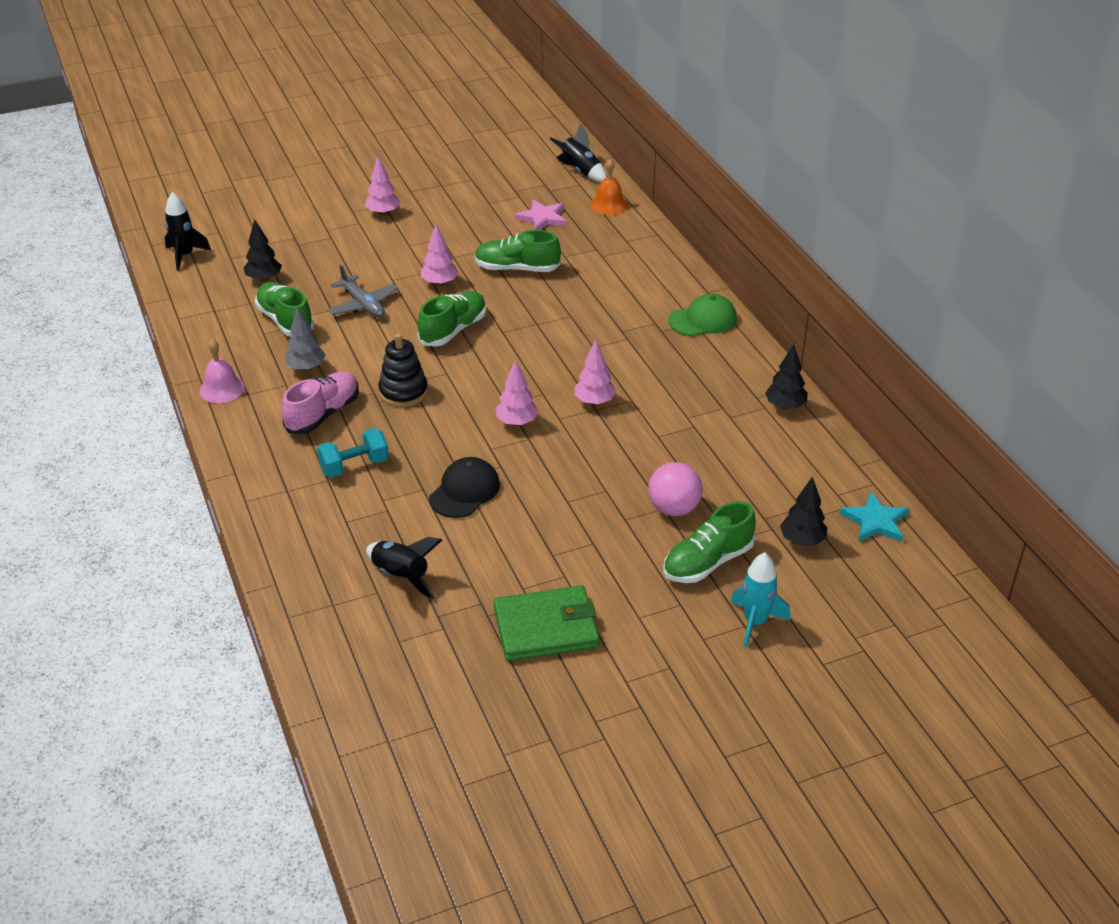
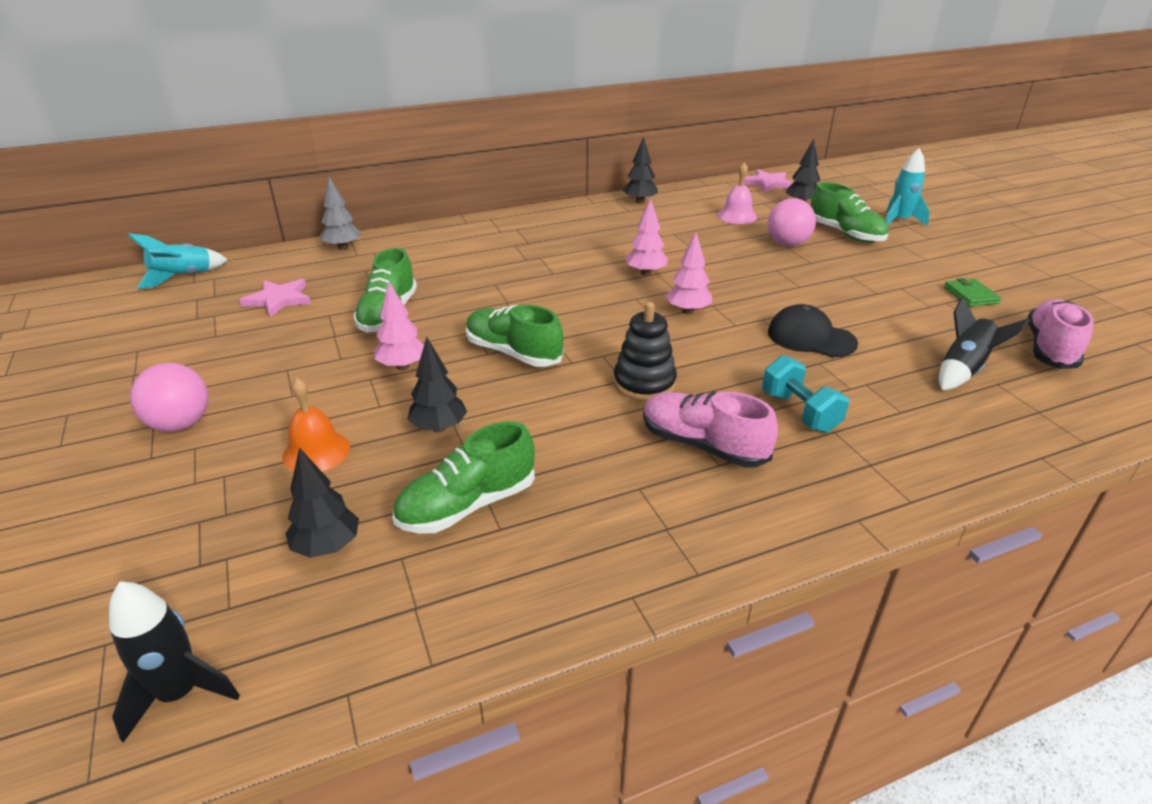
camera: 90 degrees left, 5 degrees down
pink bell [199,339,245,403] -> pink bell moved to [717,162,757,224]
grey tree [285,306,326,371] -> grey tree moved to [320,177,361,250]
grey plane [328,265,398,317] -> black tree [407,337,467,433]
pink tree [365,156,400,216] -> pink ball [130,363,209,432]
green wallet [493,585,599,661] -> green wallet [944,278,1001,307], size x0.51
black rocket [550,124,607,183] -> turquoise rocket [128,233,228,289]
orange bell [590,159,628,215] -> orange bell moved to [282,378,350,471]
green cap [669,294,737,336] -> none
turquoise star [839,492,909,542] -> pink star [744,169,792,192]
none -> pink shoe [1027,299,1094,369]

